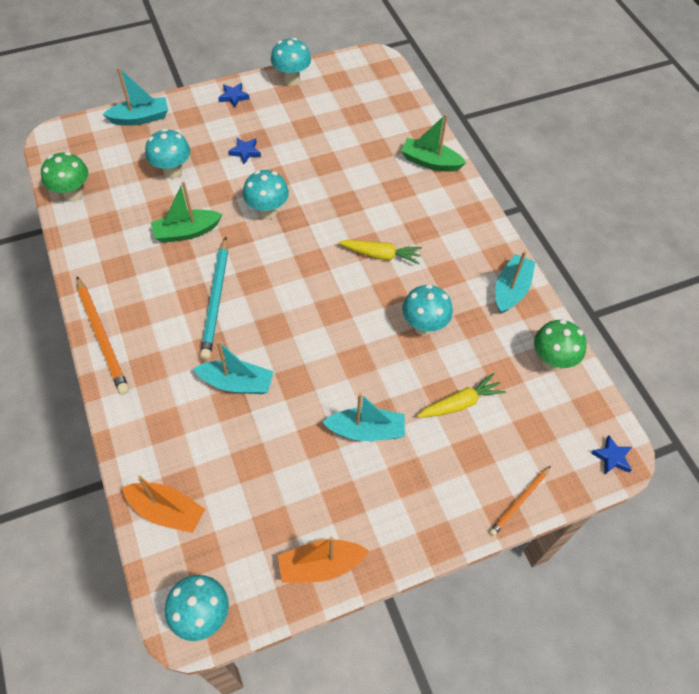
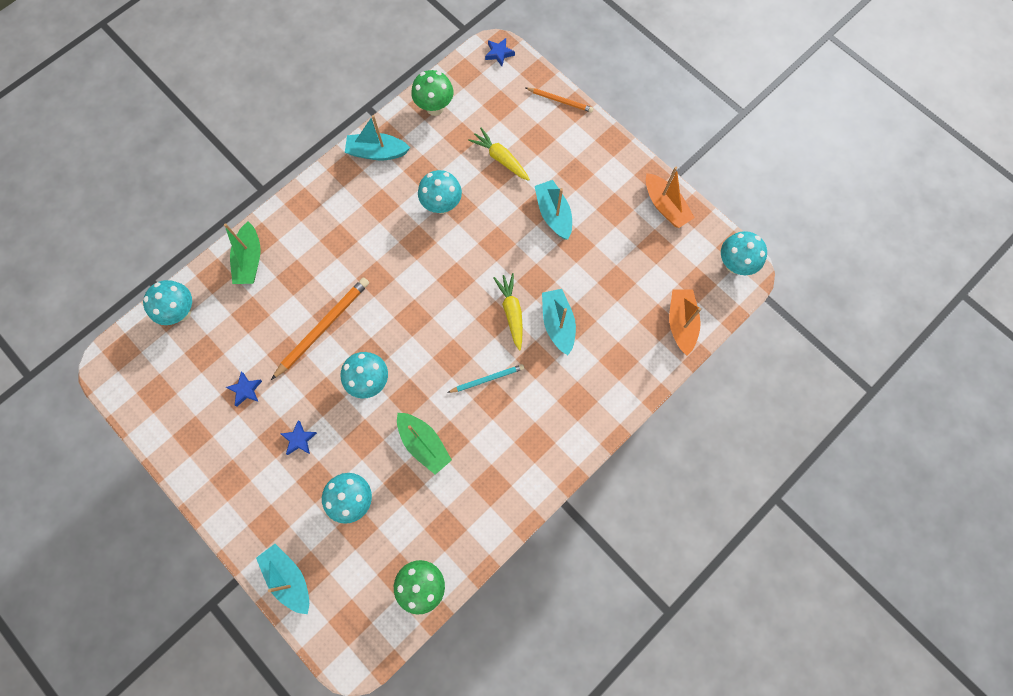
camera: 110 degrees left, 15 degrees up
orange pencil [76,277,129,394] -> orange pencil moved to [271,277,369,380]
turquoise pencil [200,237,228,360] -> turquoise pencil [447,364,524,393], size x0.58
blue star [218,83,250,108] -> blue star moved to [226,372,262,406]
turquoise mushroom [271,38,311,86] -> turquoise mushroom moved to [143,280,192,325]
yellow carrot [339,240,422,265] -> yellow carrot moved to [493,273,523,350]

